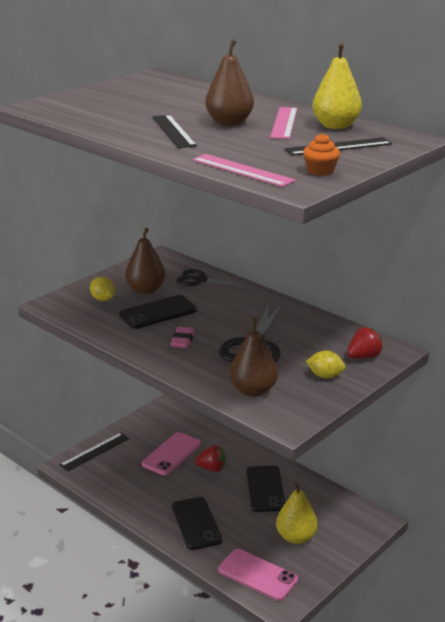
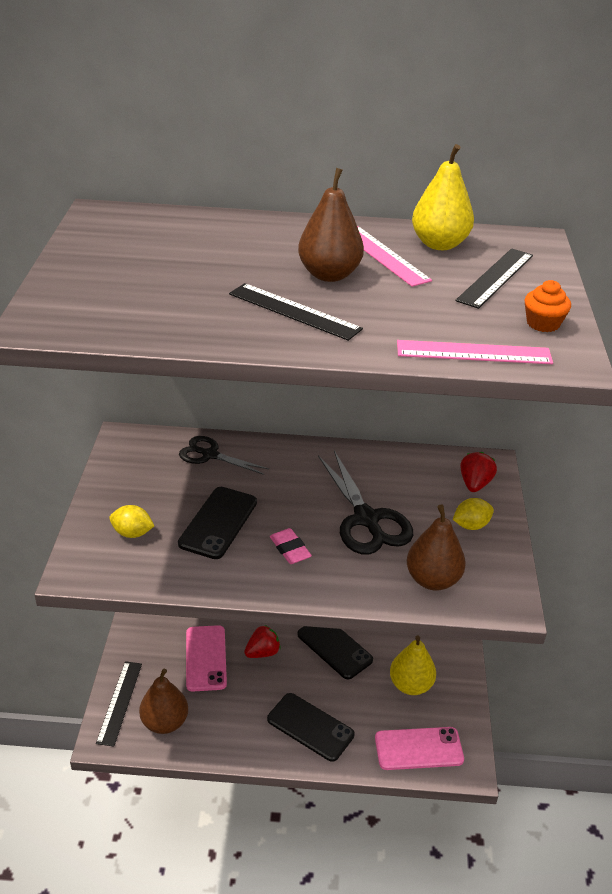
camera: 40 degrees left, 10 degrees up
brown pear [125,228,165,294] -> brown pear moved to [139,668,188,734]
black scissors [177,269,249,288] -> black scissors turned 45 degrees clockwise [179,436,269,475]

